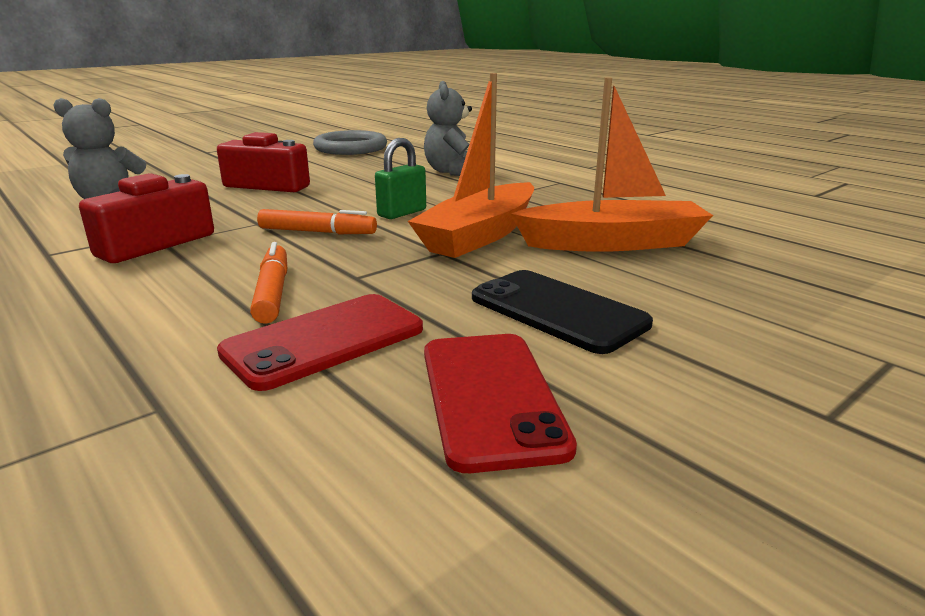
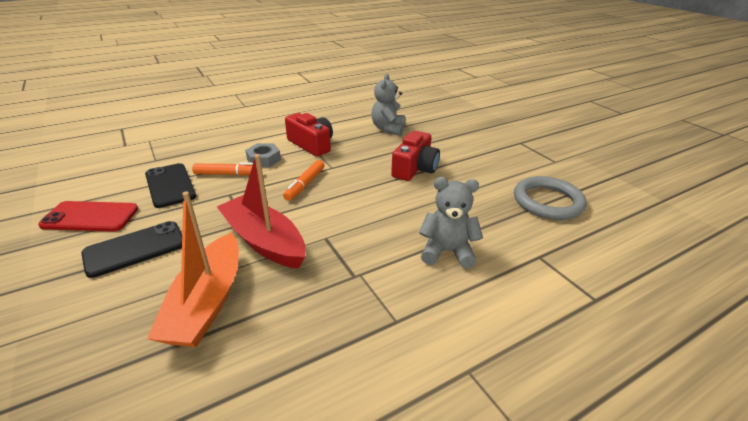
camera: 100 degrees right, 10 degrees up
red phone [217,294,423,391] -> black phone [145,163,196,208]
green padlock [375,138,426,219] -> none
orange boat [408,73,534,258] -> red boat [217,154,306,269]
none -> grey nut [245,143,281,167]

